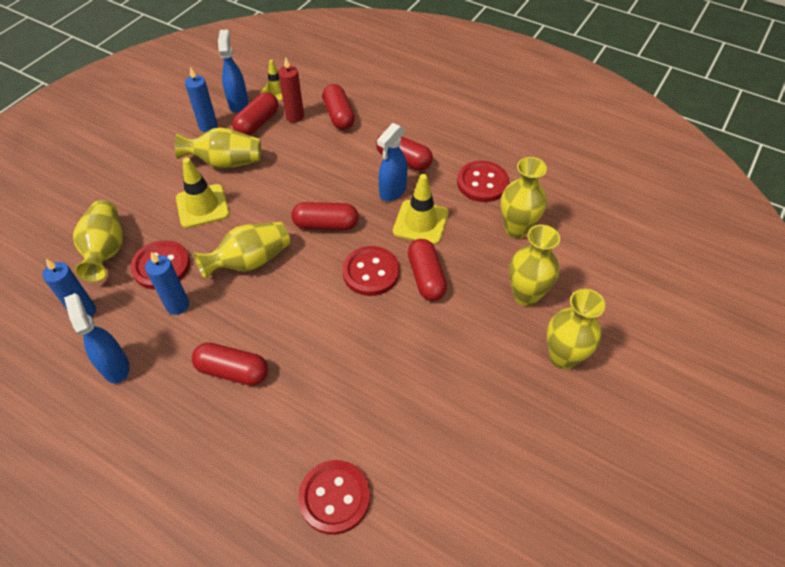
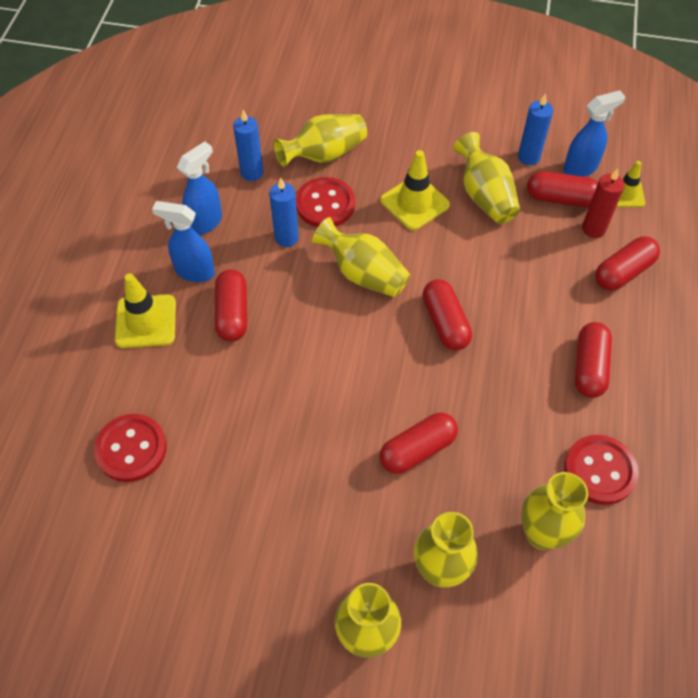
camera: 70 degrees right, 5 degrees up
red button [342,246,399,296] -> none
blue spray bottle [377,123,407,201] -> blue spray bottle moved to [152,201,215,282]
yellow traffic cone [393,174,449,245] -> yellow traffic cone moved to [115,273,176,348]

